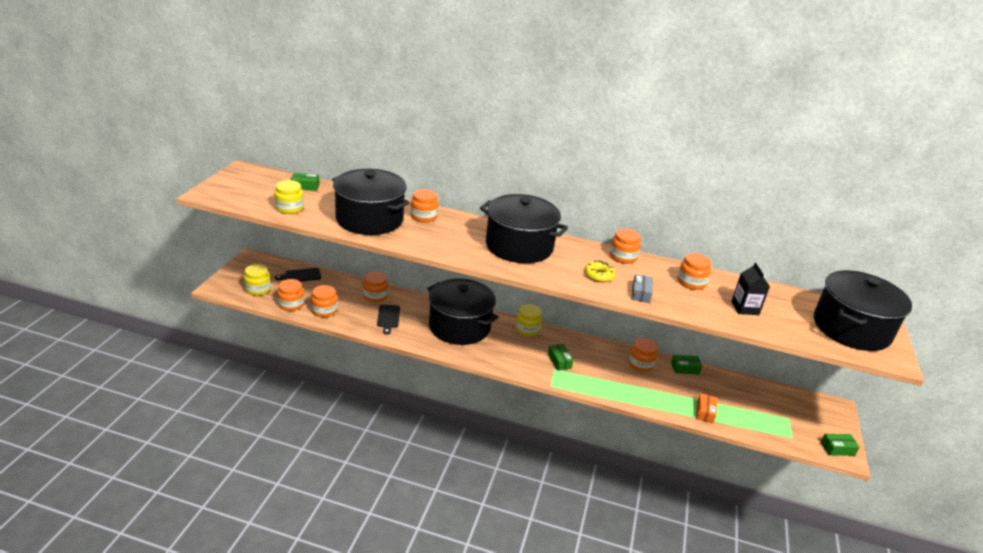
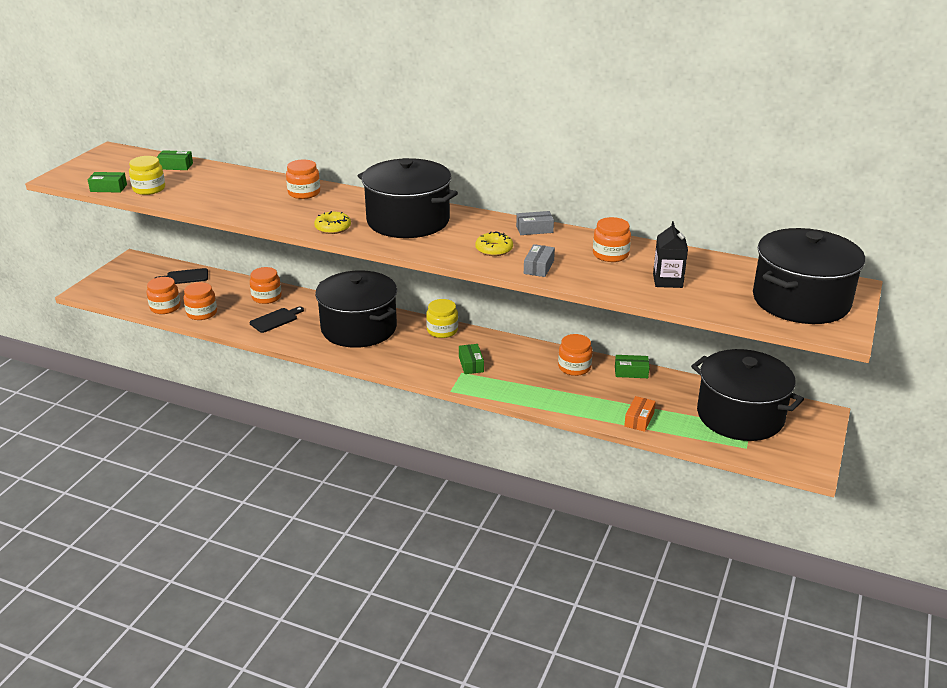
camera: 10 degrees right, 0 degrees up
yellow jar [244,264,271,296] -> none
black pot [332,169,409,235] -> black pot moved to [691,349,804,441]
black cutting board [377,305,400,335] -> black cutting board turned 135 degrees counterclockwise [250,307,304,333]
orange jar [610,229,641,264] -> grey box [516,211,554,235]
green box [821,434,859,456] -> green box moved to [88,172,127,193]
none -> yellow donut [314,211,351,234]

